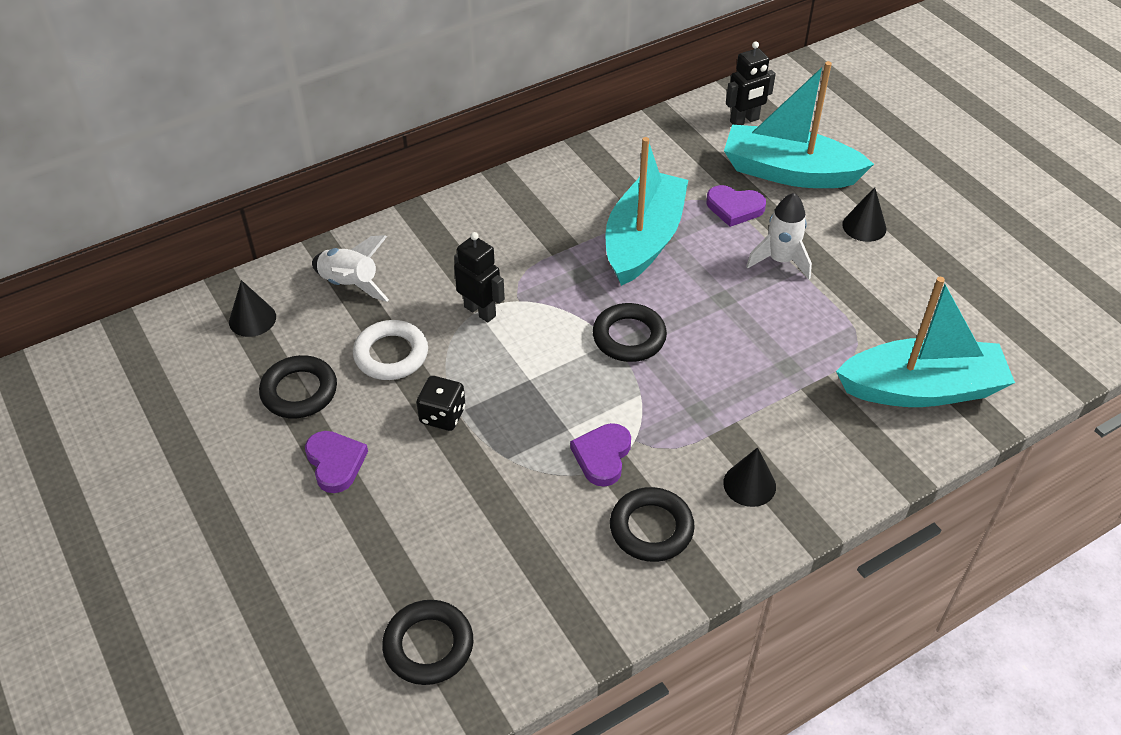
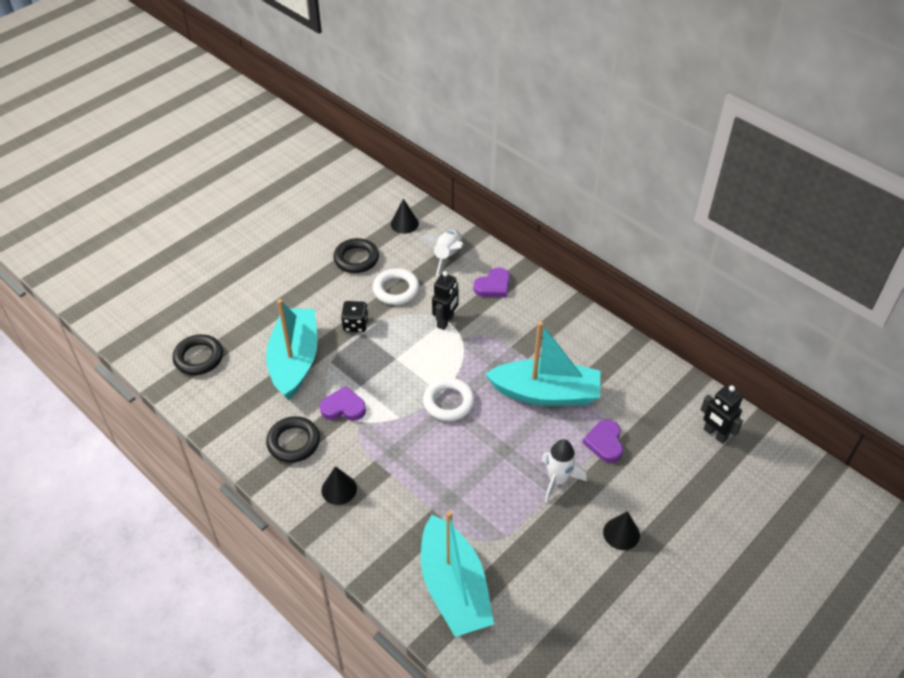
camera: 75 degrees right, 0 degrees up
purple heart [305,431,368,493] -> purple heart moved to [473,268,510,297]
black ring [593,303,667,362] -> white ring [423,378,475,421]
turquoise boat [724,61,874,188] -> turquoise boat moved to [266,299,317,400]

